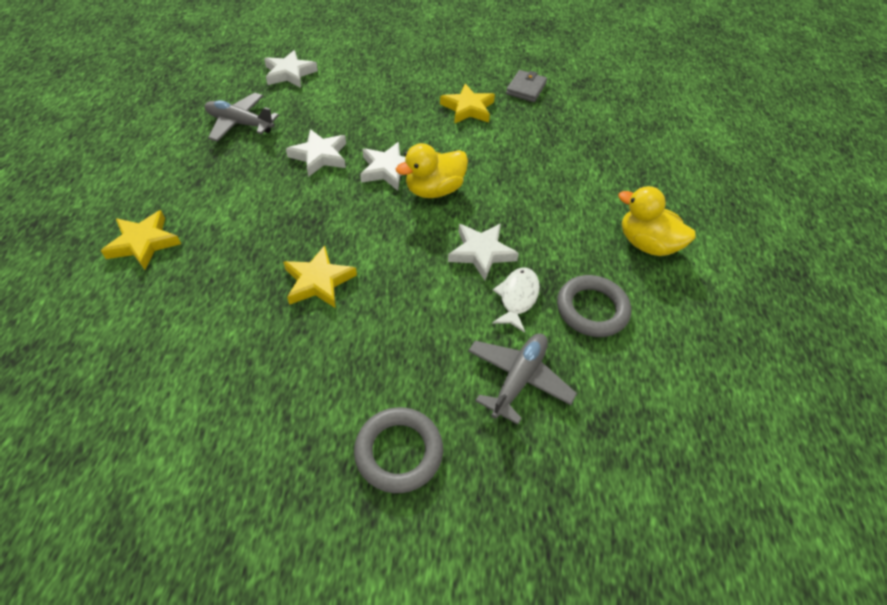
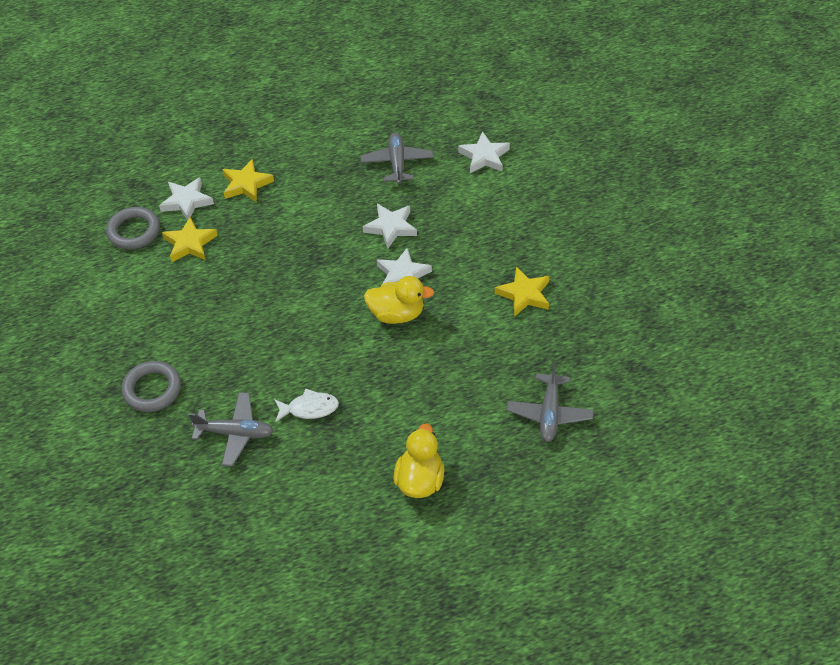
camera: 70 degrees right, 0 degrees up
yellow star [283,245,357,308] -> yellow star moved to [162,217,218,262]
yellow duck [396,143,468,198] -> yellow duck turned 150 degrees clockwise [364,276,434,324]
white star [448,224,519,281] -> white star moved to [159,177,214,221]
grey wallet [506,70,547,102] -> none
grey ring [557,275,631,337] -> grey ring moved to [106,207,160,249]
none -> grey plane [507,362,594,442]

